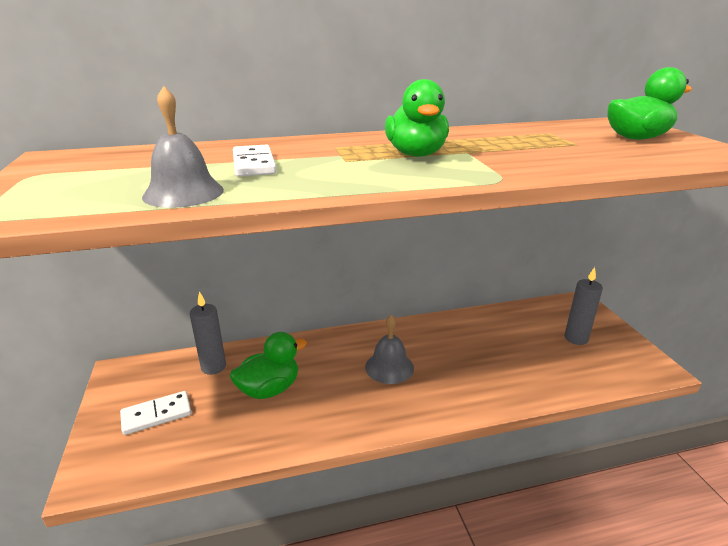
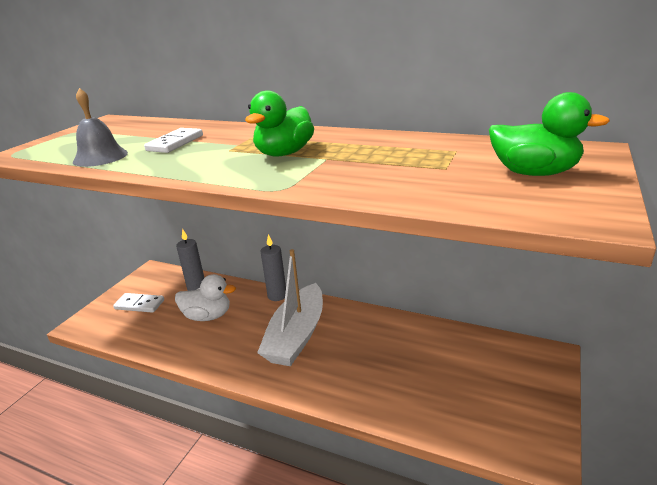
camera: 40 degrees right, 0 degrees up
green duck [230,332,307,399] -> white duck [175,274,236,321]
grey bell [365,314,414,384] -> white boat [257,249,323,366]
grey candle [564,267,603,345] -> grey candle moved to [260,234,286,301]

